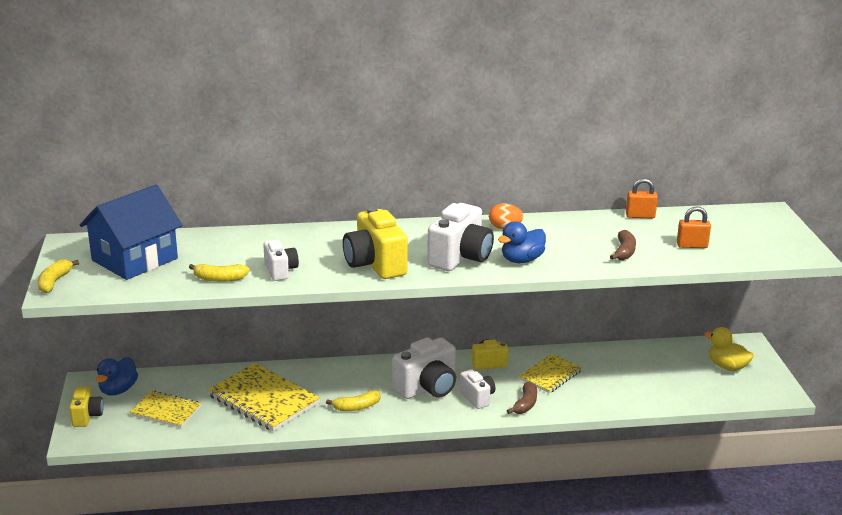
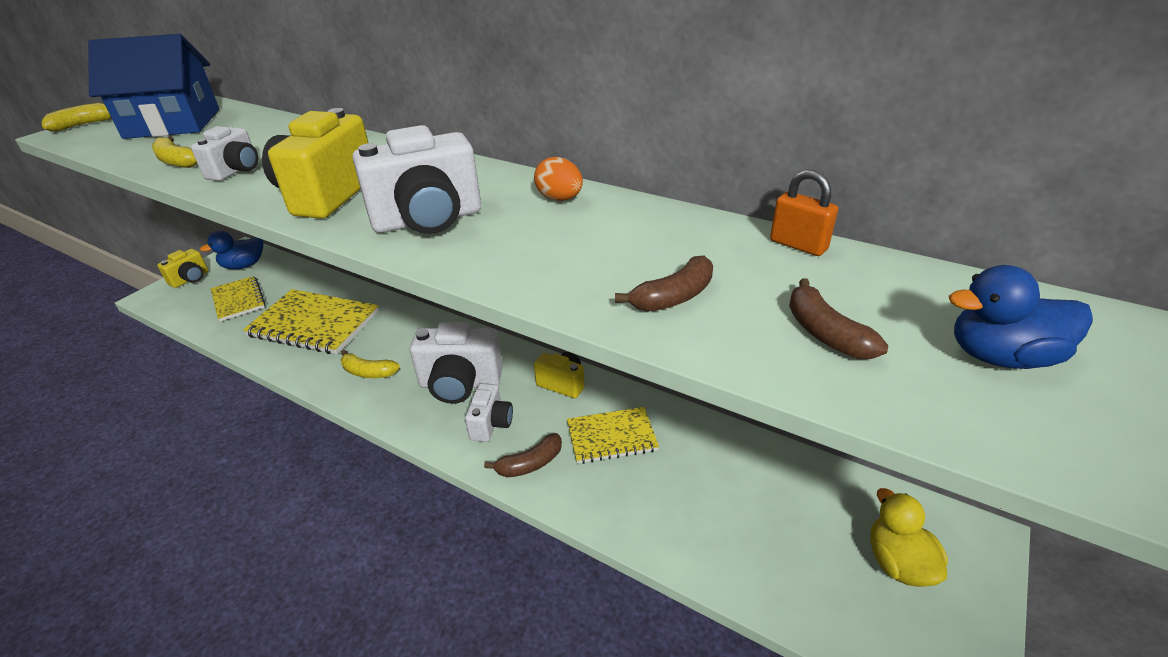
camera: 40 degrees right, 10 degrees up
yellow notebook [207,363,320,432] -> yellow notebook turned 60 degrees counterclockwise [243,289,379,354]
blue duck [498,221,546,263] -> blue duck moved to [949,265,1093,369]
orange padlock [677,206,711,248] -> brown banana [789,278,888,359]

